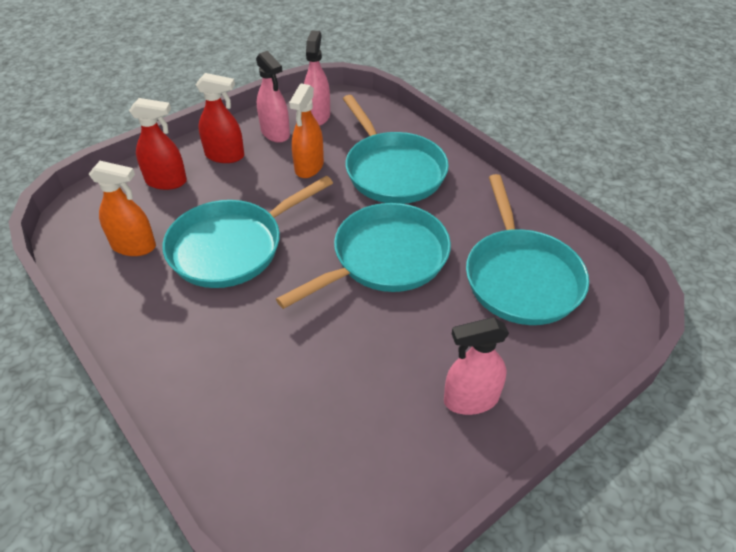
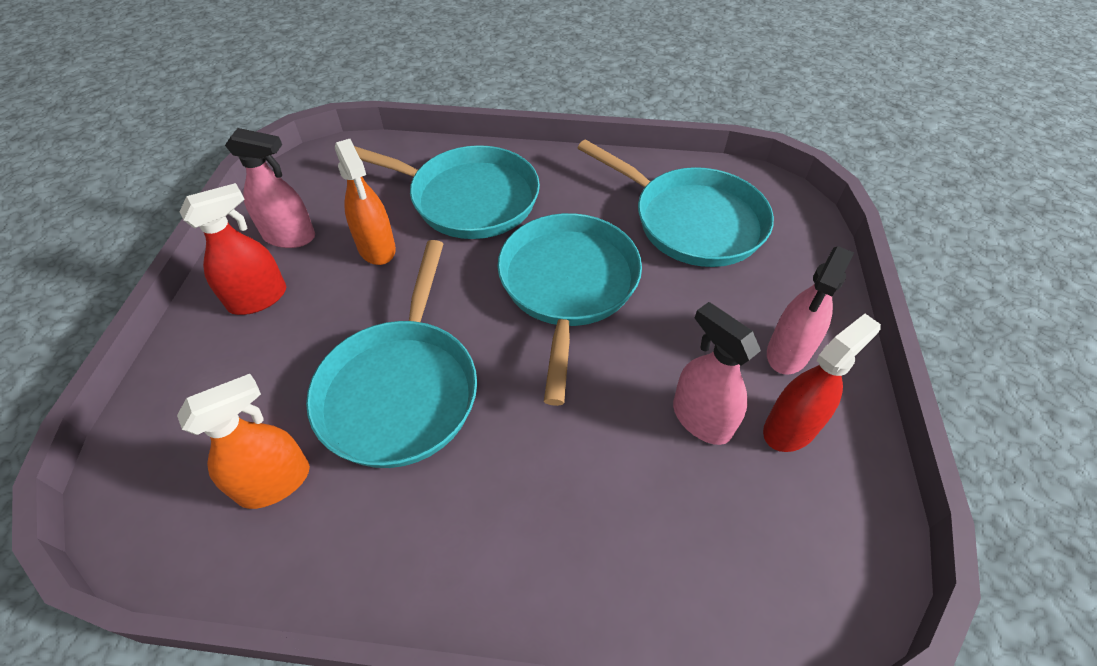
camera: 45 degrees left, 5 degrees up
red spray bottle [129,98,187,190] -> red spray bottle moved to [763,314,881,452]
pink spray bottle [304,30,330,126] -> pink spray bottle moved to [673,302,761,445]

